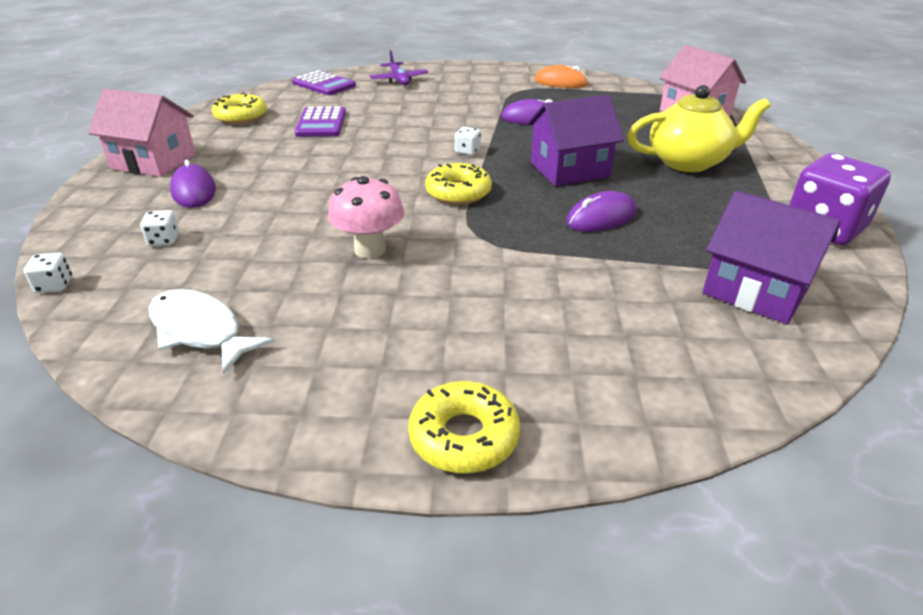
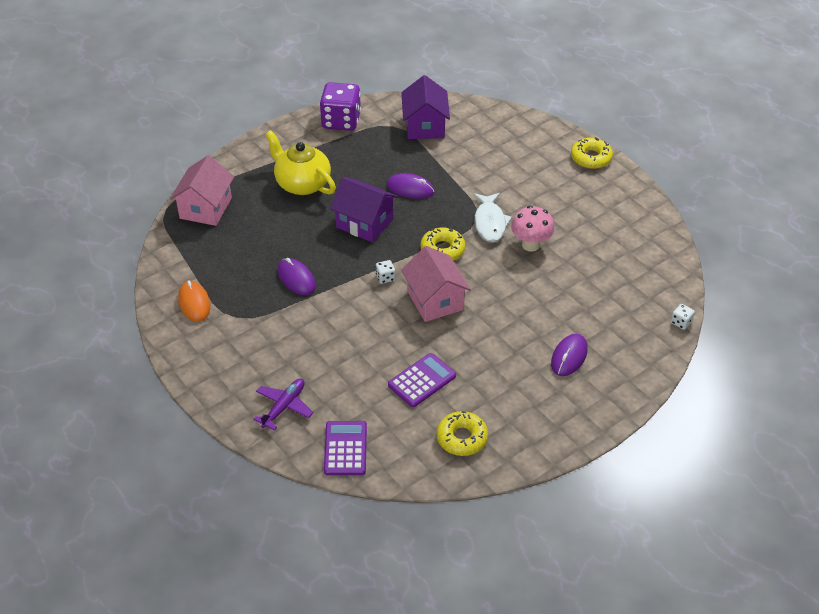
camera: 130 degrees left, 10 degrees up
pink house [88,89,196,177] -> pink house moved to [401,246,471,322]
white dice [140,210,179,246] -> none
white fish [149,289,274,374] -> white fish moved to [473,193,512,243]

